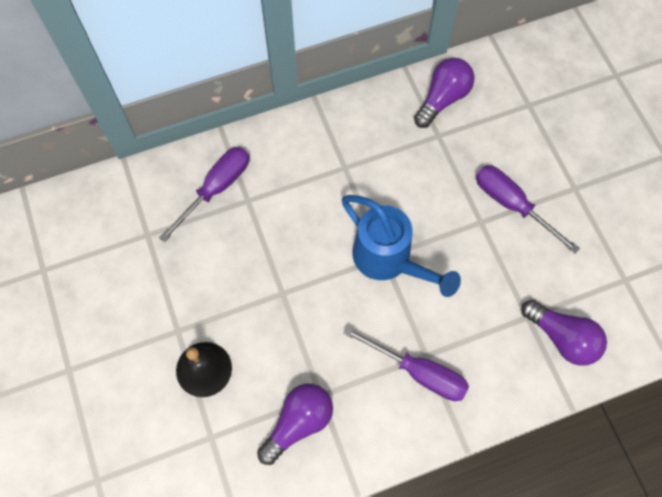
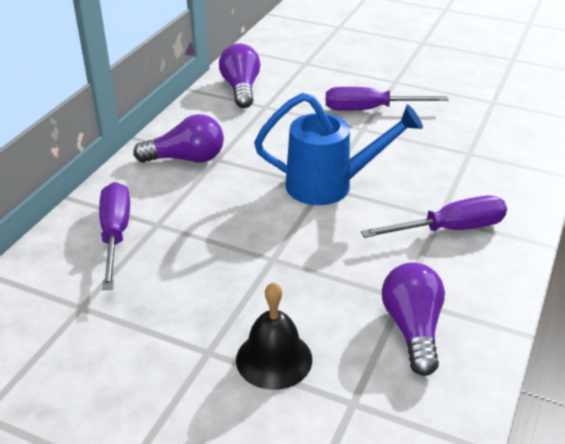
camera: 45 degrees left, 30 degrees down
purple light bulb [521,300,607,366] -> purple light bulb moved to [133,114,224,163]

